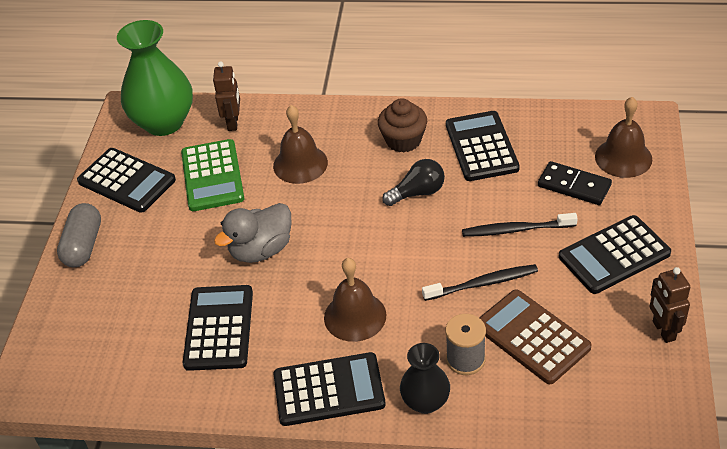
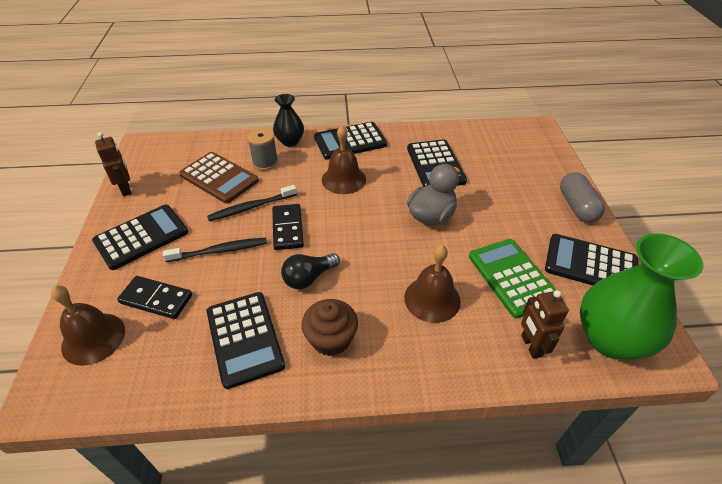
camera: 165 degrees right, 0 degrees up
none -> black domino [272,204,304,250]

